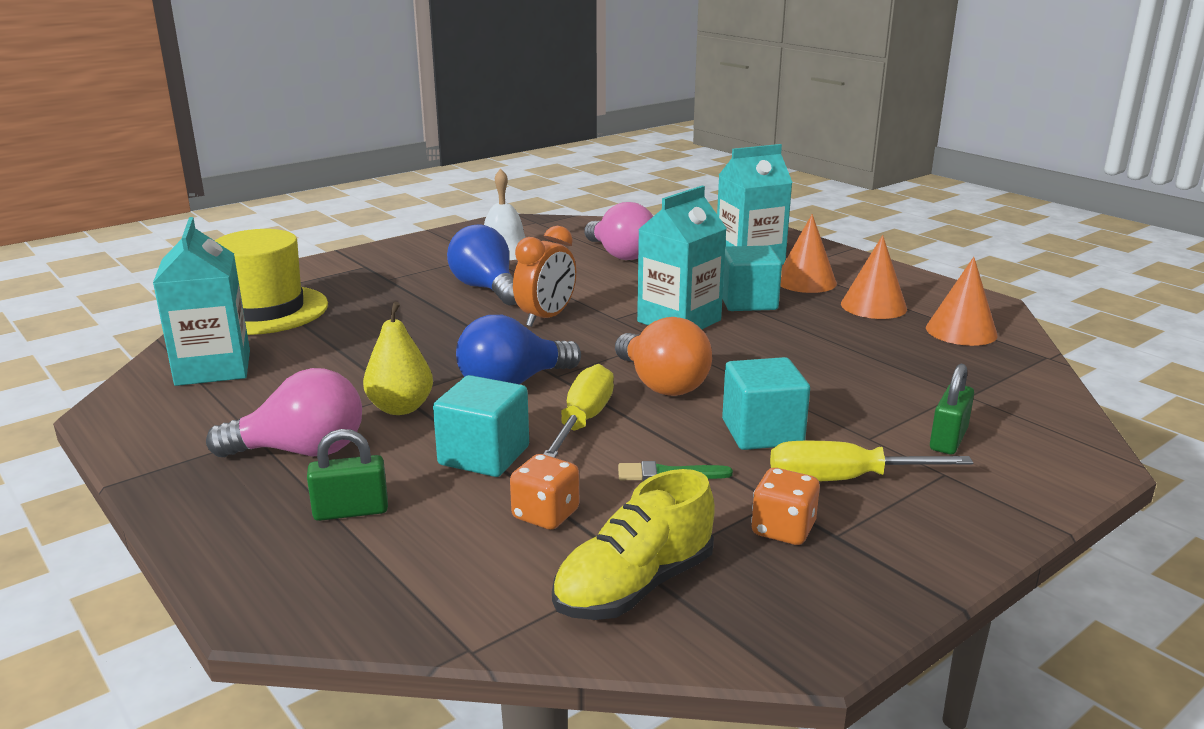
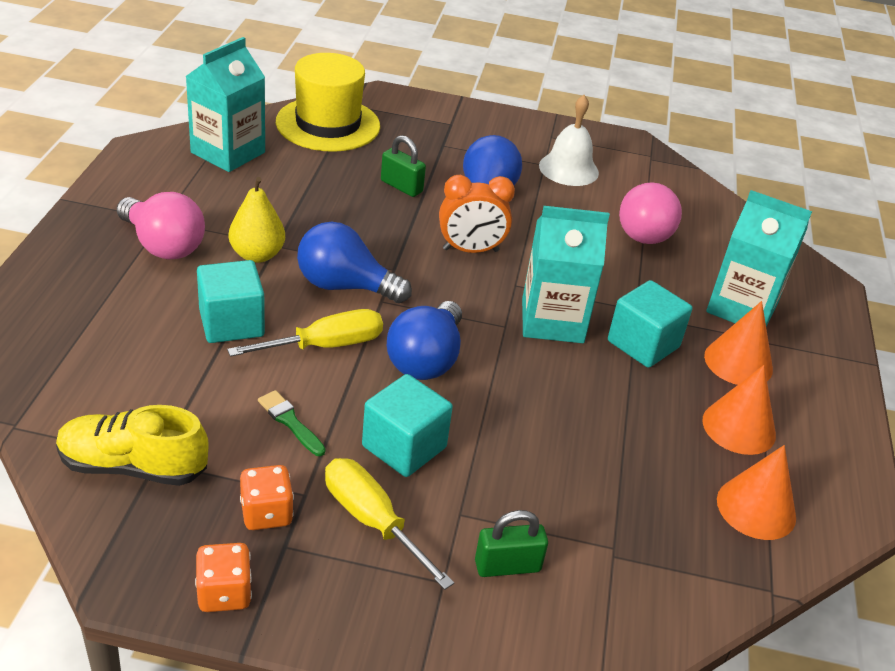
camera: 45 degrees right, 15 degrees up
green padlock [307,429,388,521] -> green padlock moved to [381,135,426,197]
orange dice [510,454,579,530] -> orange dice moved to [195,543,252,612]
orange light bulb [615,317,712,396] -> blue light bulb [387,301,462,380]

